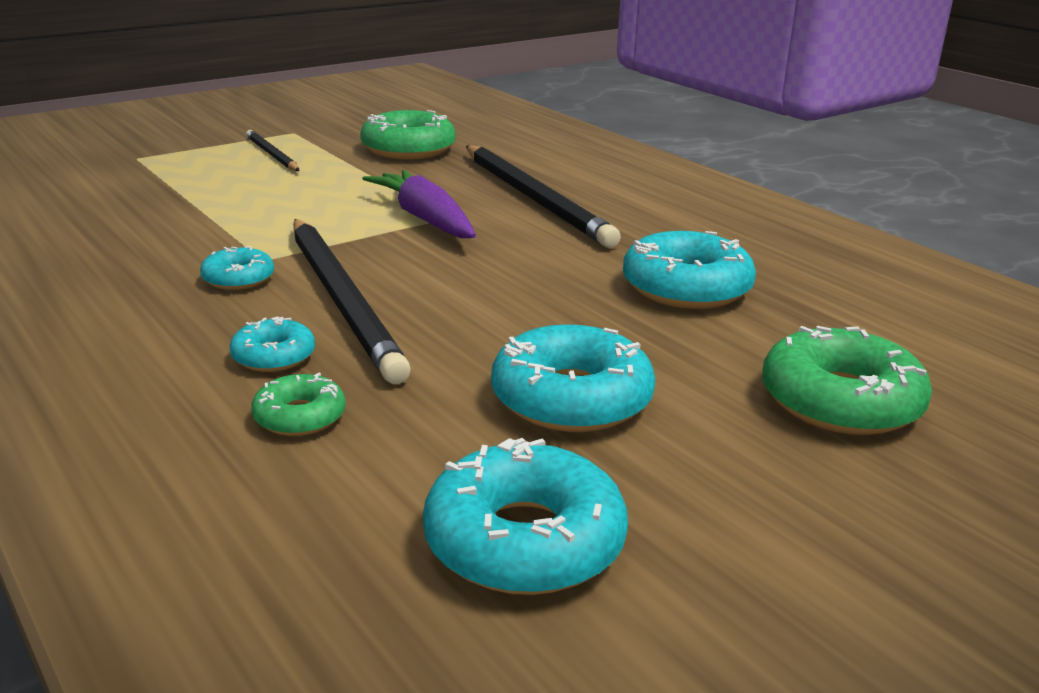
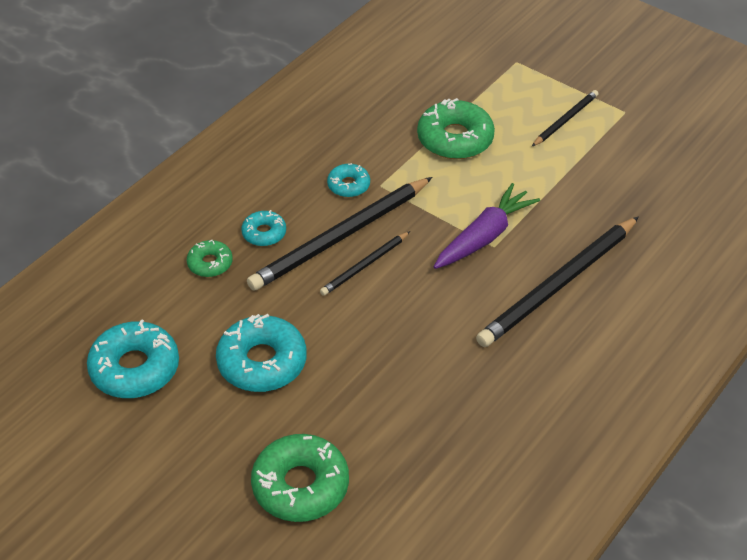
camera: 75 degrees right, 20 degrees up
green donut [360,110,455,160] -> green donut moved to [417,98,495,159]
turquoise donut [623,231,756,309] -> none
none -> black pencil [320,231,410,296]

